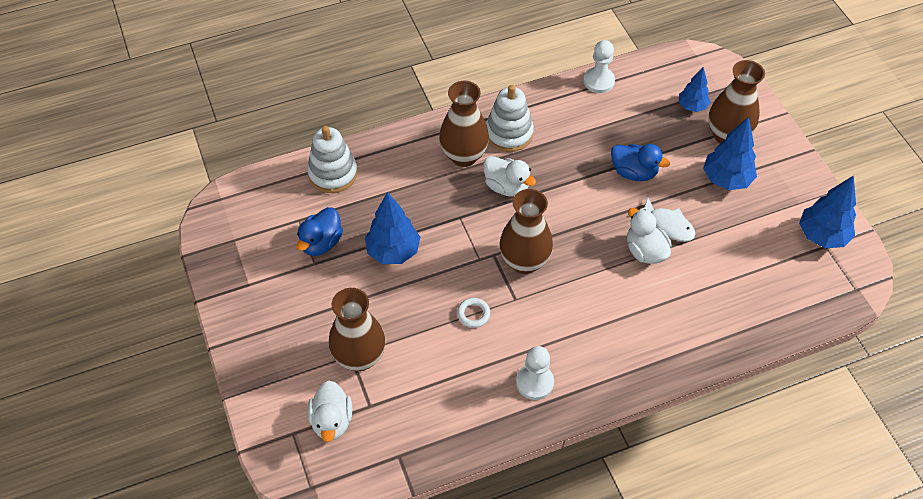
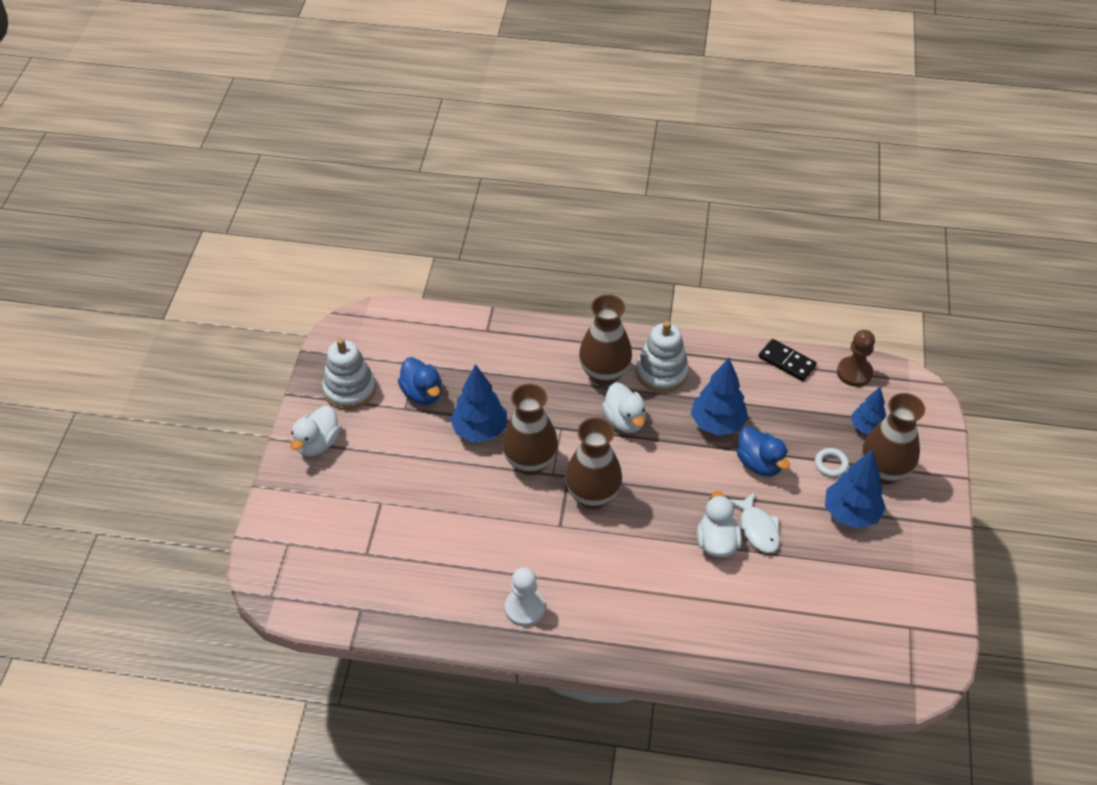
camera: 30 degrees right, 5 degrees down
blue duck [296,207,343,256] -> blue duck turned 90 degrees counterclockwise [398,357,442,405]
white stacking toy [307,126,358,193] -> white stacking toy moved to [322,338,376,410]
white duck [308,380,352,442] -> white duck moved to [290,406,340,457]
brown vase [329,288,386,371] -> brown vase moved to [502,384,558,475]
white ring [457,298,490,328] -> white ring moved to [815,448,849,477]
white pawn [583,40,615,93] -> black domino [759,339,817,381]
blue tree [799,175,856,248] -> blue tree moved to [691,358,749,436]
none -> brown pawn [837,330,875,387]

